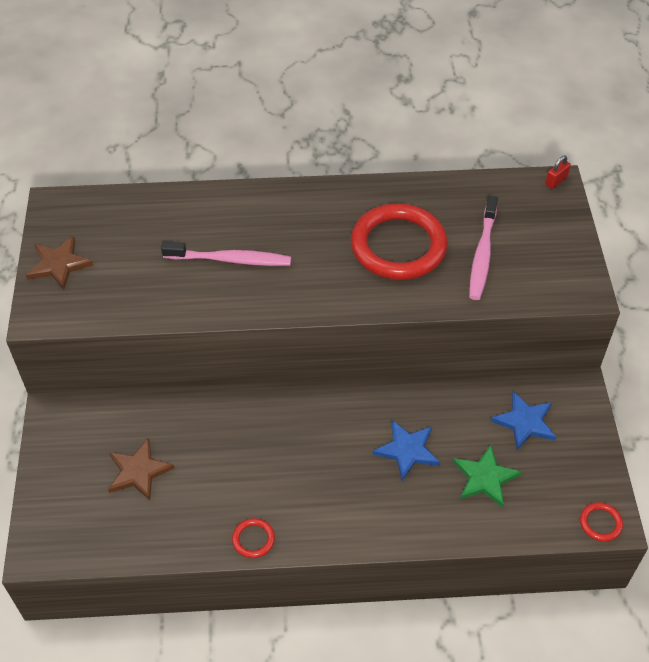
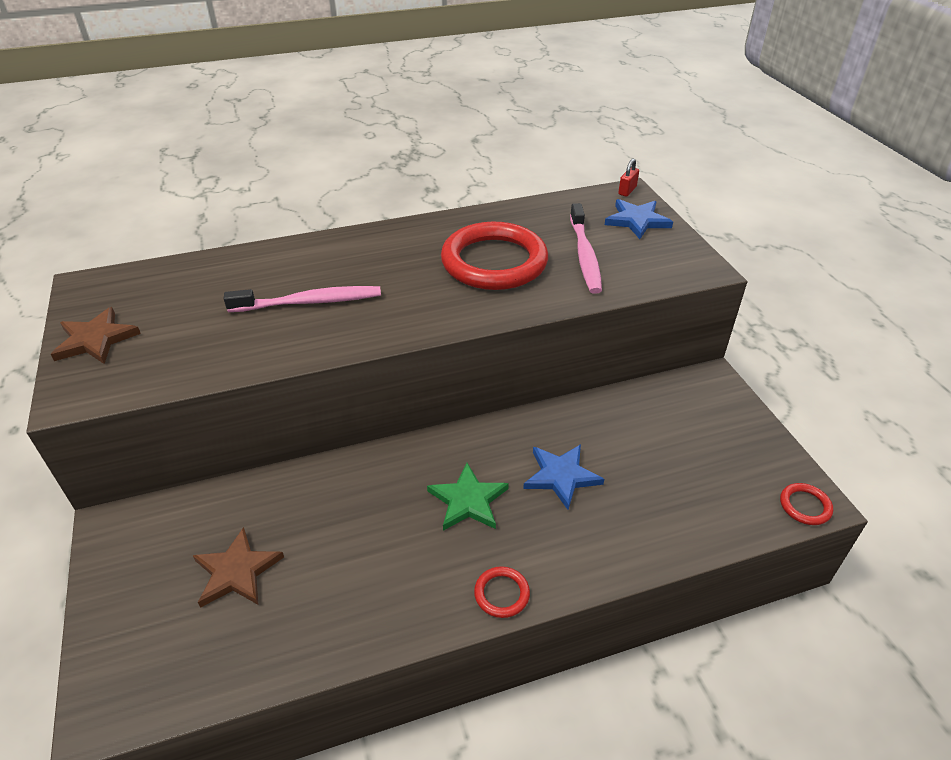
camera: 15 degrees left, 10 degrees down
red ring [232,518,275,558] -> red ring moved to [474,566,530,618]
green star [453,445,522,508] -> green star moved to [427,463,509,531]
blue star [491,391,556,450] -> blue star moved to [605,199,673,239]

